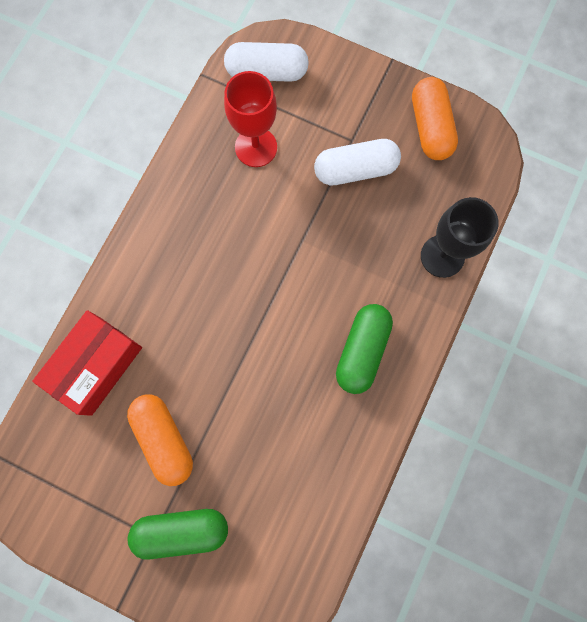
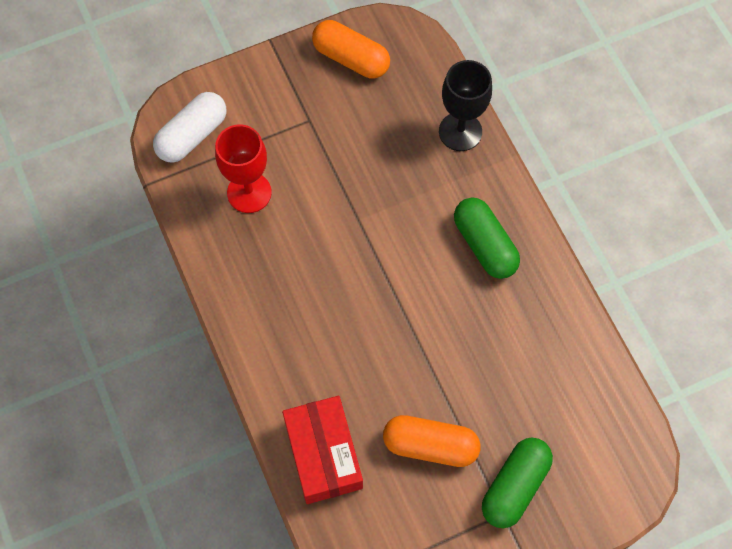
camera: 50 degrees left, 10 degrees down
white capsule [314,139,401,185] -> none

